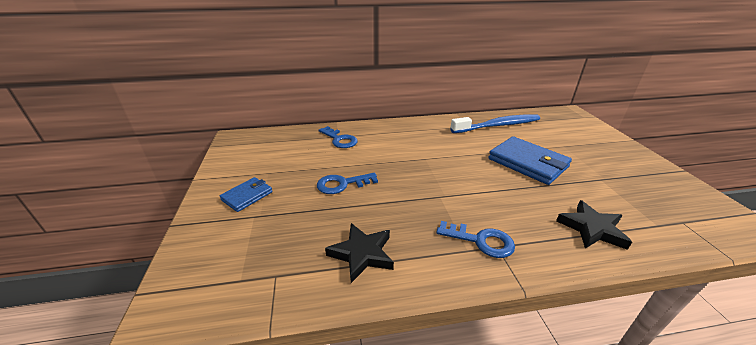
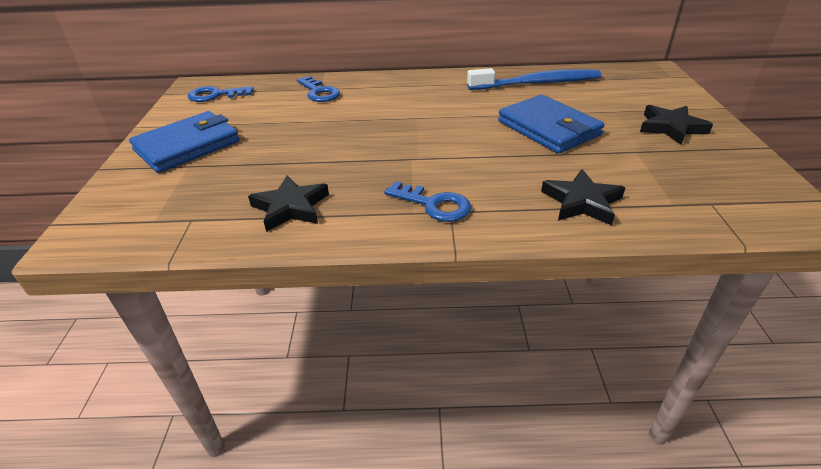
camera: 10 degrees right, 5 degrees up
blue wallet [220,177,273,212] -> blue wallet [129,111,240,173], size x1.79
blue key [317,173,378,194] -> blue key moved to [188,86,254,102]
none -> black star [640,105,713,145]

